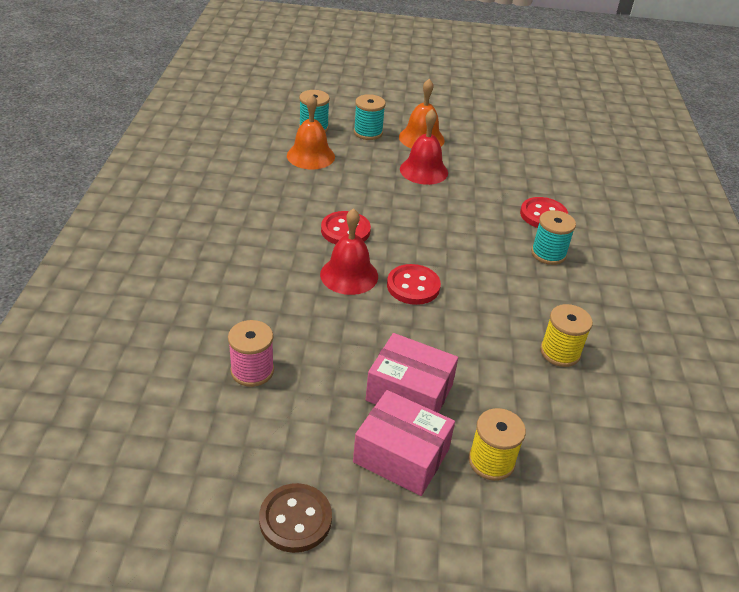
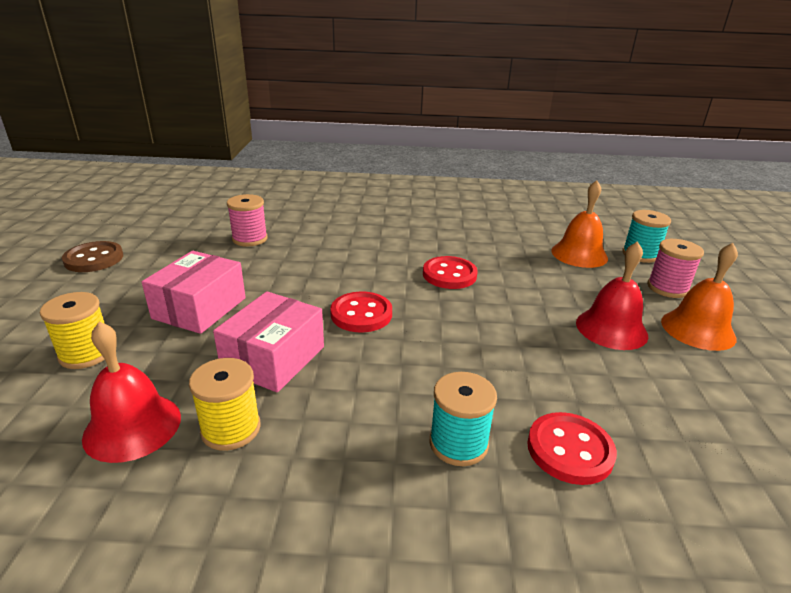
camera: 90 degrees right, 10 degrees down
red bell [320,208,378,295] -> red bell moved to [82,322,181,463]
pink box [353,390,455,496] -> pink box moved to [213,291,324,393]
turquoise spool [354,94,386,140] -> pink spool [647,239,704,298]

